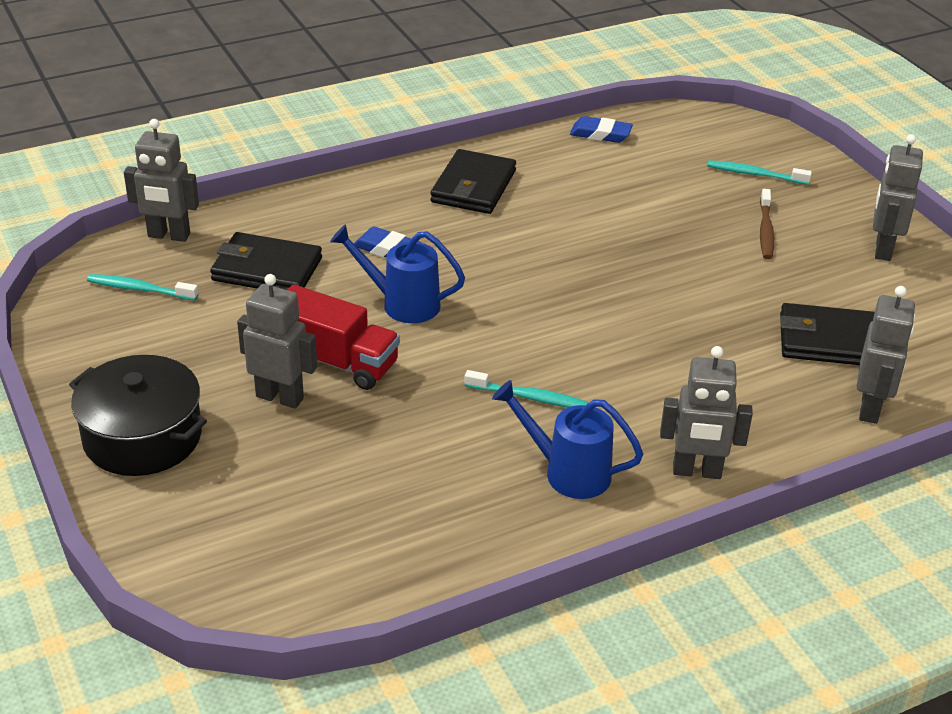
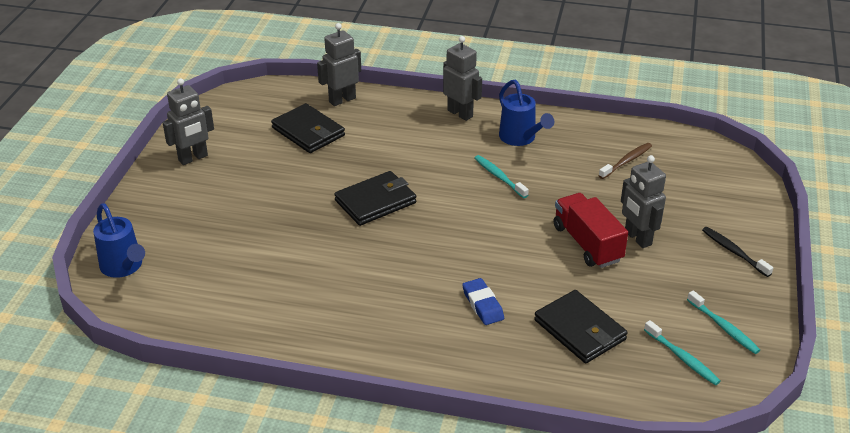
camera: 140 degrees left, 0 degrees up
black pot [69,355,207,476] -> black toothbrush [702,227,773,277]
grey robot [124,119,199,242] -> none
blue watering can [330,224,465,323] -> blue watering can moved to [93,204,145,278]
black wallet [430,149,516,214] -> black wallet moved to [334,171,416,226]
blue eraser [570,116,633,143] -> none
turquoise toothbrush [707,160,812,185] -> turquoise toothbrush moved to [687,290,760,354]
brown toothbrush [760,189,774,259] -> brown toothbrush moved to [598,143,652,179]

